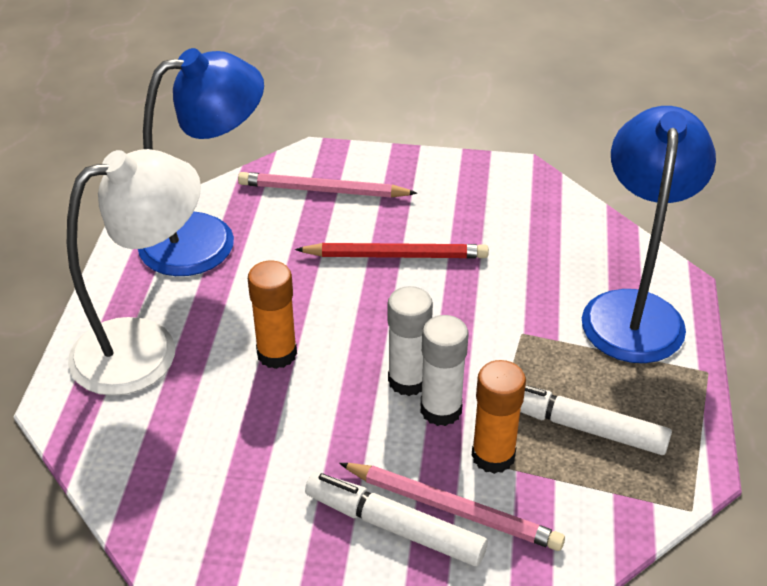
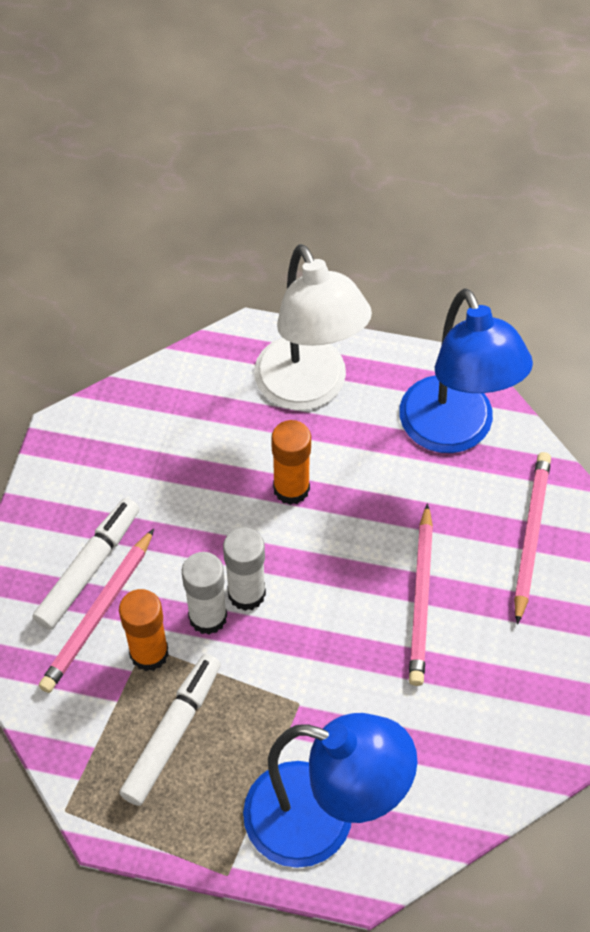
camera: 95 degrees right, 15 degrees up
red pencil [295,243,489,258] -> pink pencil [409,503,433,686]

